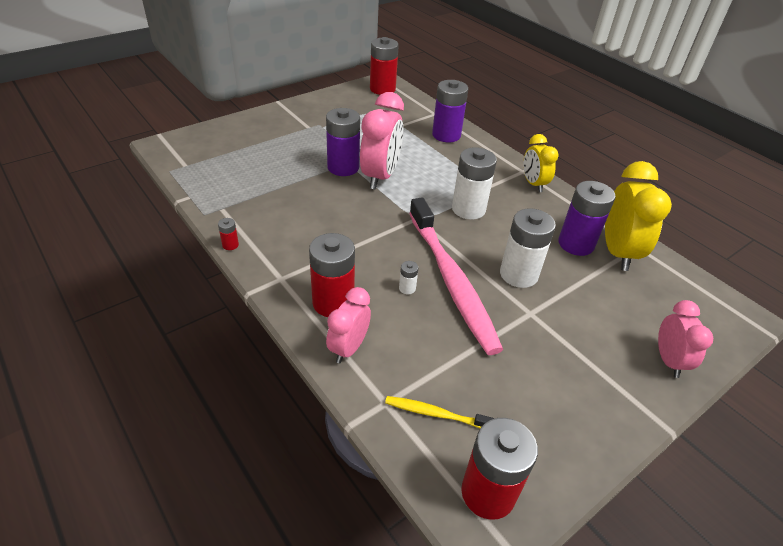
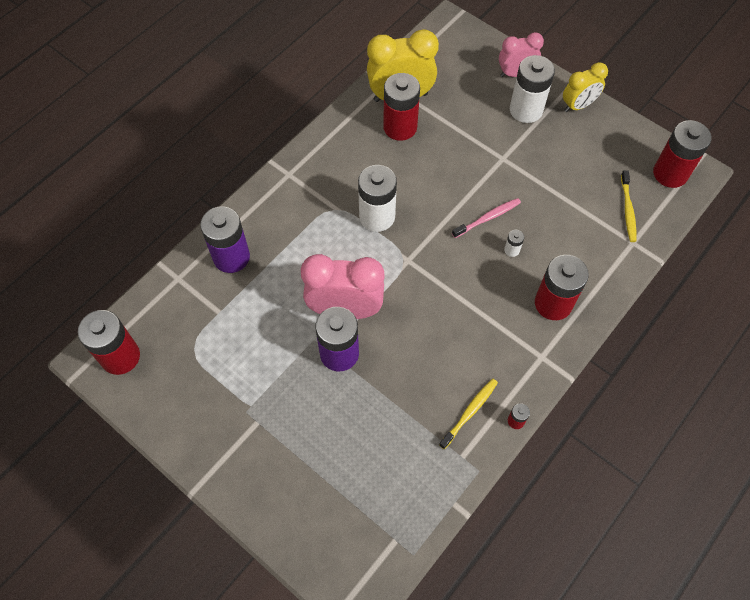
camera: 100 degrees left, 20 degrees up
pink clock [326,287,371,363] -> none
pink toothbrush [409,198,503,355] -> pink toothbrush [452,198,521,238], size x0.42
white battery [500,208,556,288] -> white battery moved to [510,55,555,123]
yellow clock [523,134,559,192] -> yellow clock moved to [563,62,608,112]
purple battery [558,181,616,256] -> red battery [383,73,420,141]
none -> yellow toothbrush [439,379,498,450]

